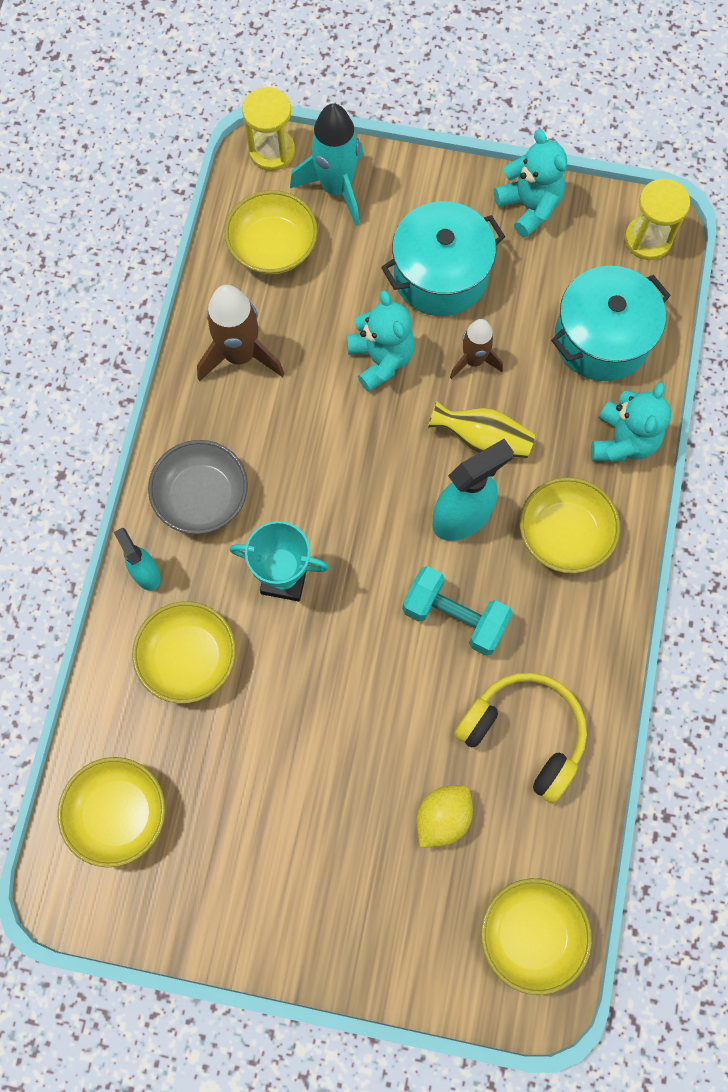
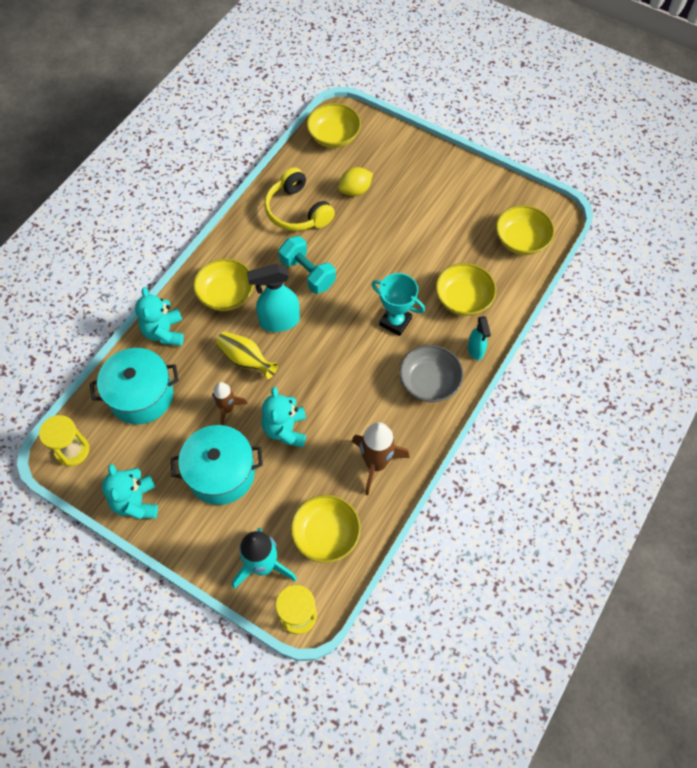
camera: 160 degrees left, 10 degrees down
turquoise teddy bear [591,382,671,462] -> turquoise teddy bear turned 45 degrees counterclockwise [135,287,184,346]

